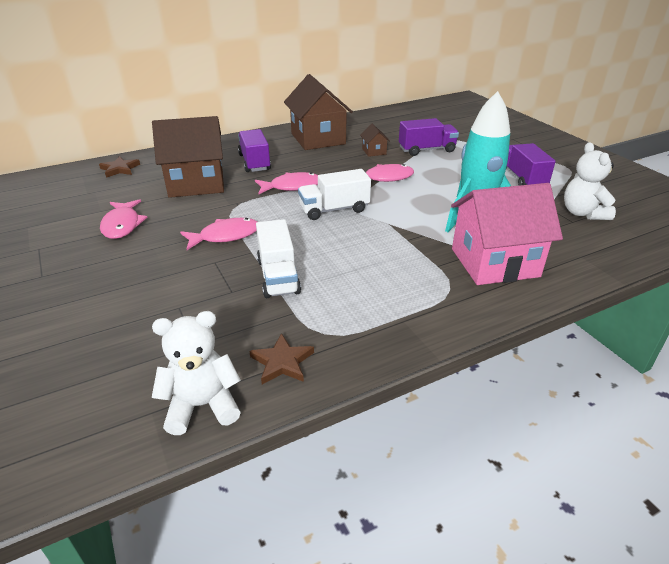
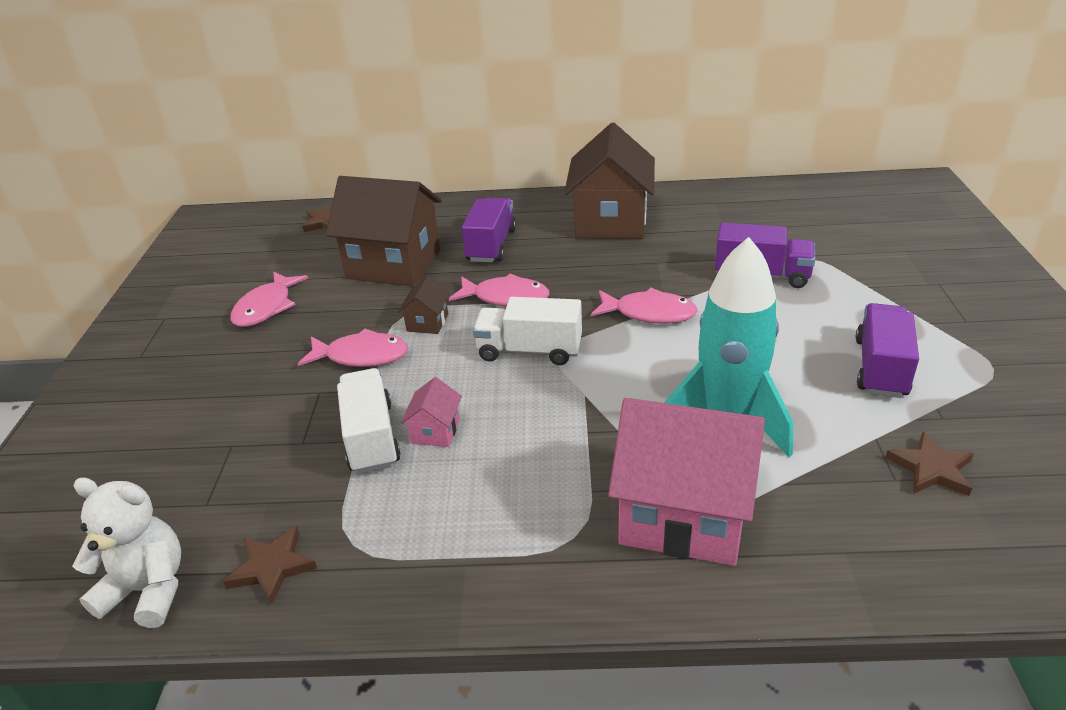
camera: 30 degrees right, 0 degrees up
white truck [256,219,301,298] -> white truck turned 150 degrees clockwise [337,368,401,474]
brown house [360,124,390,157] -> brown house moved to [398,276,450,334]
white teddy bear [564,142,616,220] -> brown star [885,432,974,496]
none -> pink house [401,377,462,447]

